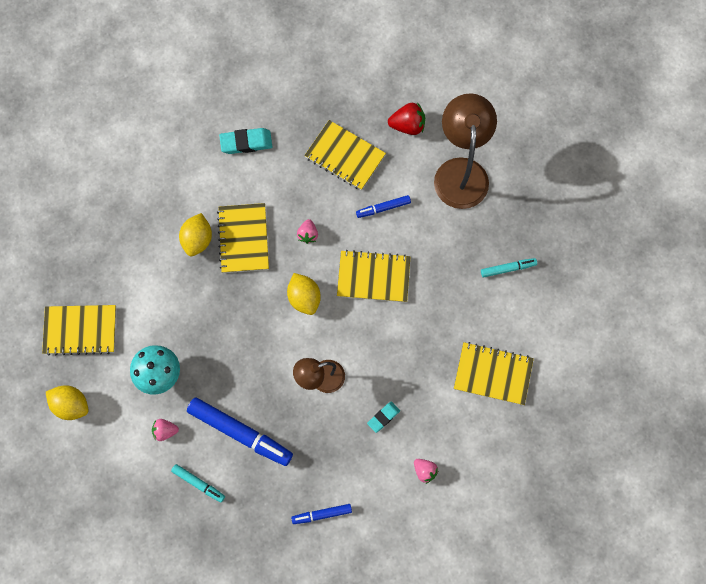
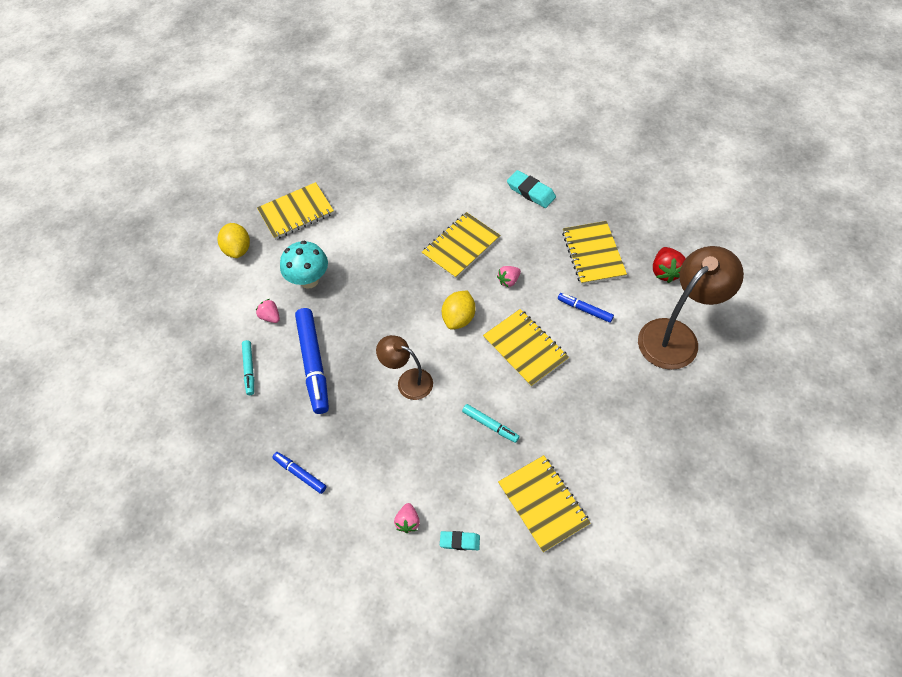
camera: 50 degrees right, 15 degrees down
yellow notebook [42,305,116,356] -> yellow notebook turned 75 degrees counterclockwise [257,182,334,240]
yellow lemon [179,213,212,256] -> none
turquoise eraser [367,402,400,433] -> turquoise eraser moved to [440,531,480,550]
red strawberry [388,102,425,135] -> red strawberry turned 45 degrees clockwise [653,247,686,283]
turquoise marker [481,258,537,278] -> turquoise marker moved to [462,404,520,443]

